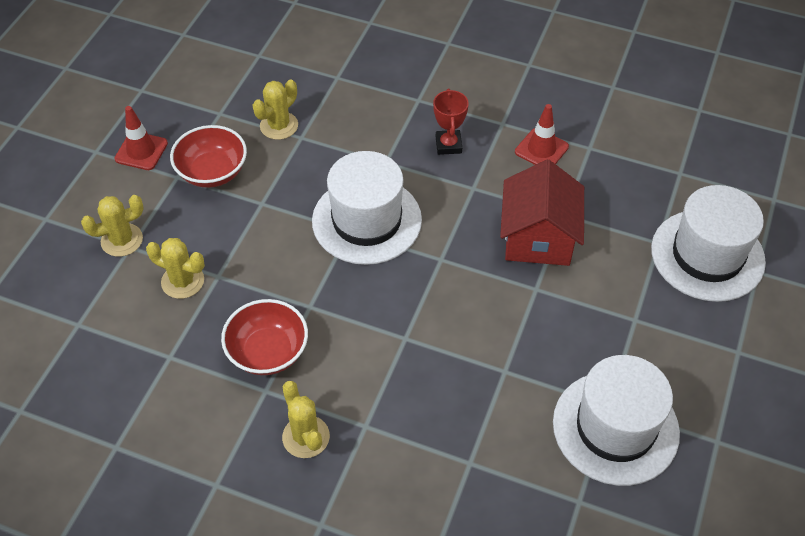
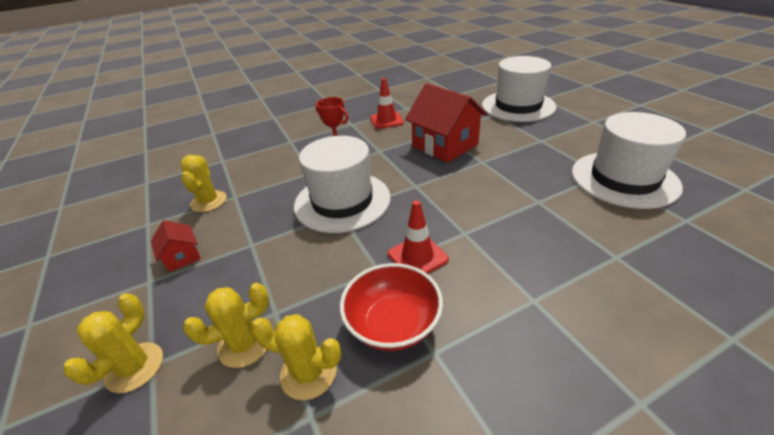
camera: 45 degrees left, 15 degrees down
red traffic cone [114,106,168,170] -> red traffic cone moved to [388,200,449,274]
red bowl [170,125,247,188] -> red house [151,220,201,272]
yellow cactus [282,381,330,458] -> yellow cactus moved to [251,314,341,400]

